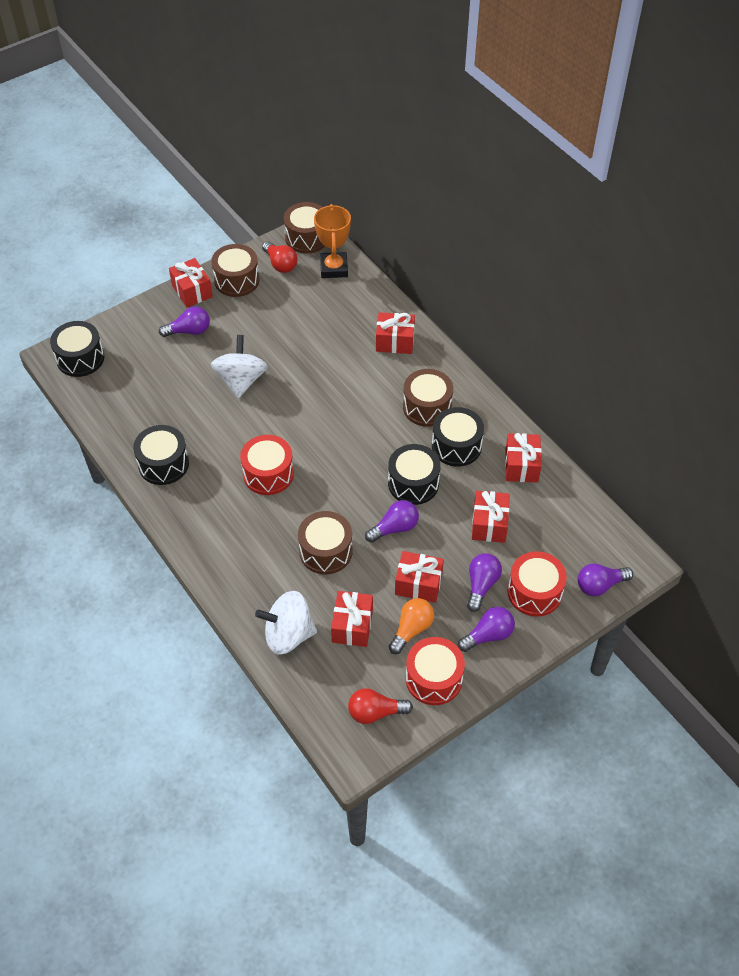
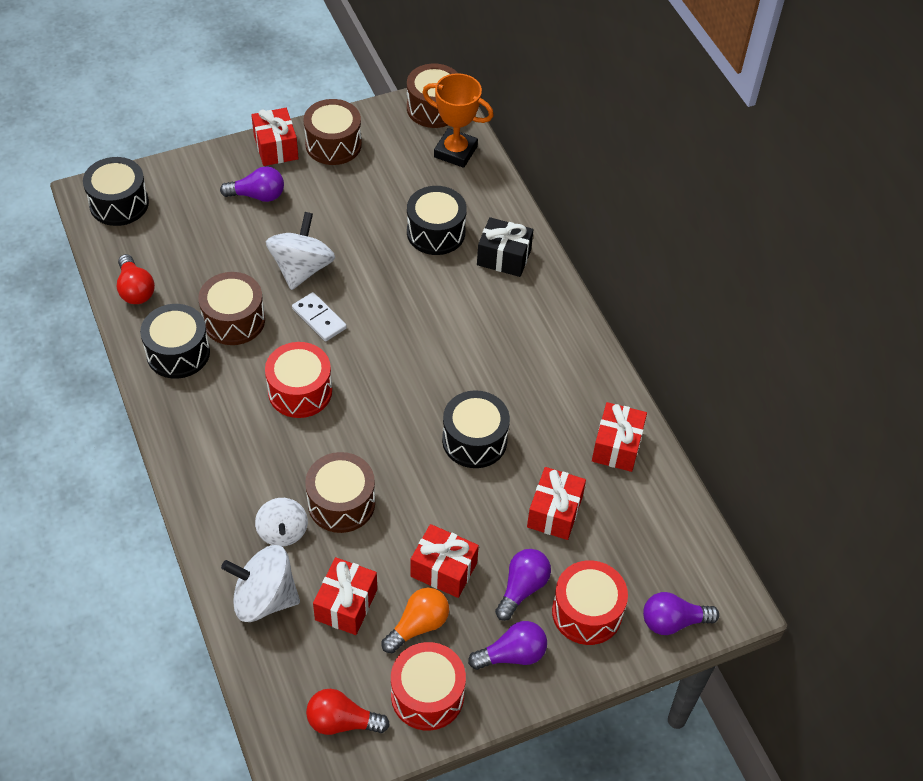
camera: 10 degrees right, 0 degrees up
red light bulb [262,241,298,273] -> red light bulb moved to [117,254,155,304]
orange trophy [314,204,351,278] -> orange trophy turned 75 degrees counterclockwise [422,73,494,168]
purple light bulb [365,500,419,543] -> none
red gift [376,312,415,354] -> black gift [477,217,533,277]
brown drum [403,369,453,427] -> brown drum moved to [198,272,265,345]
black drum [432,407,484,467] -> black drum moved to [407,186,467,255]
none -> white spinning top [255,498,308,546]
none -> white domino [292,292,347,341]

